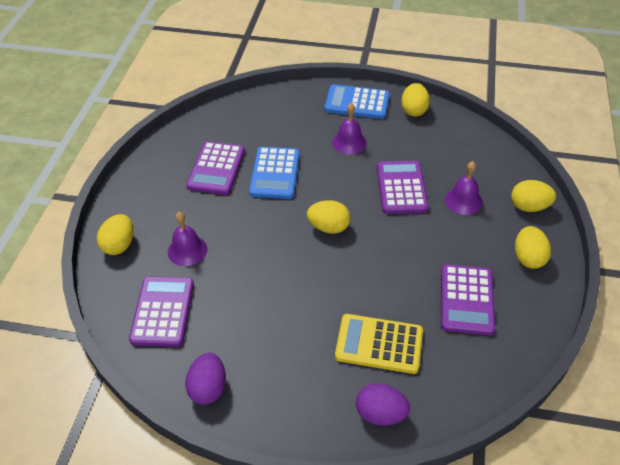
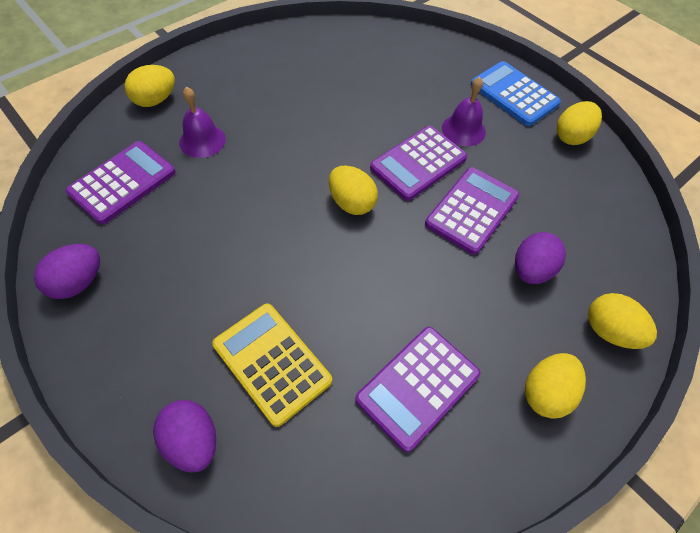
camera: 35 degrees right, 10 degrees up
purple calculator [186,141,245,195] -> purple calculator moved to [370,126,467,201]
blue calculator [249,147,300,199] -> none
purple bell [445,161,483,215] -> purple egg [515,232,566,284]

